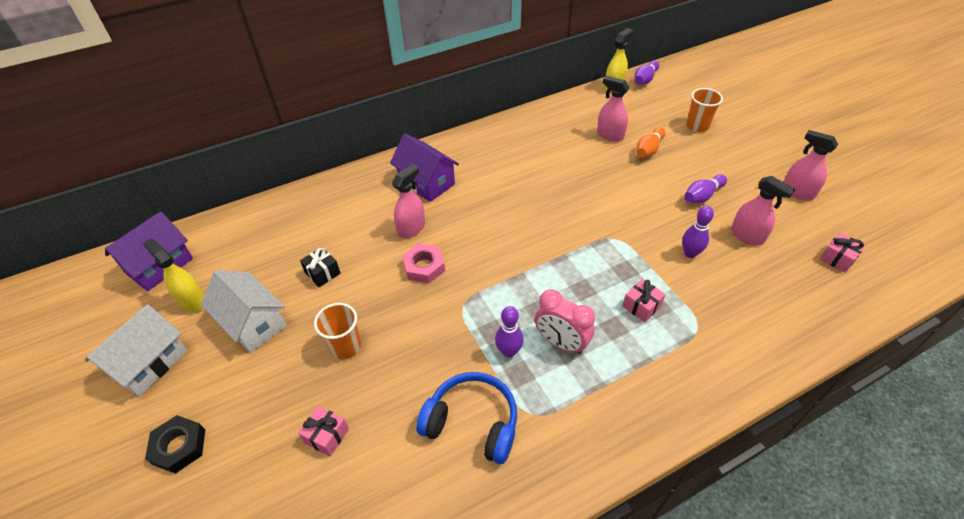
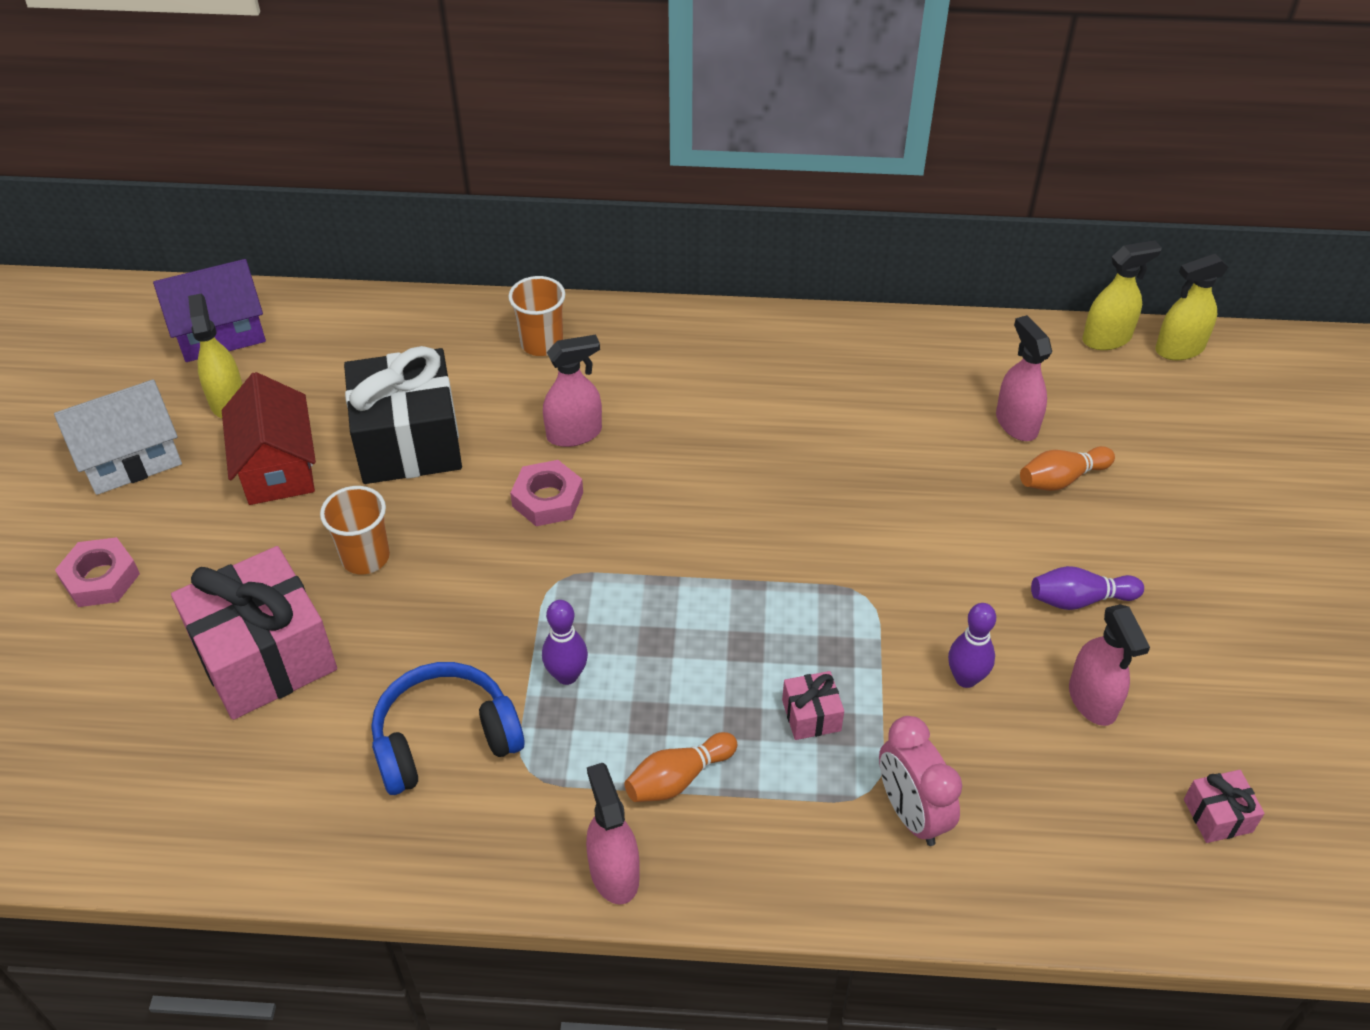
camera: 30 degrees right, 0 degrees up
black nut [145,415,205,474] -> pink nut [55,537,140,607]
white house [201,270,287,353] -> red house [222,372,316,505]
pink gift [298,406,349,457] -> pink gift [171,546,337,720], size x2.35
black gift [300,247,341,287] -> black gift [344,346,462,484], size x2.35
purple house [390,134,459,202] -> none
blue headphones [416,372,517,464] -> blue headphones turned 75 degrees counterclockwise [372,662,525,795]
pink clock [535,289,595,354] -> pink clock moved to [879,716,962,846]
purple bowling pin [634,60,659,85] -> yellow spray bottle [1155,254,1228,360]
orange cup [686,88,723,132] -> orange cup moved to [508,276,565,356]
pink spray bottle [784,130,838,200] -> pink spray bottle moved to [586,763,640,905]
none -> orange bowling pin [624,732,737,802]

